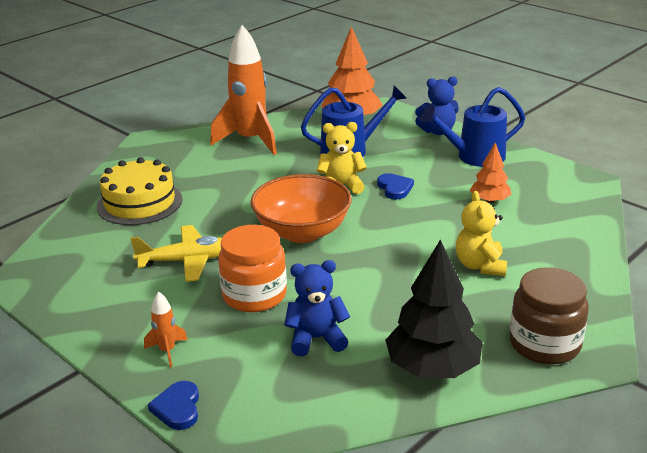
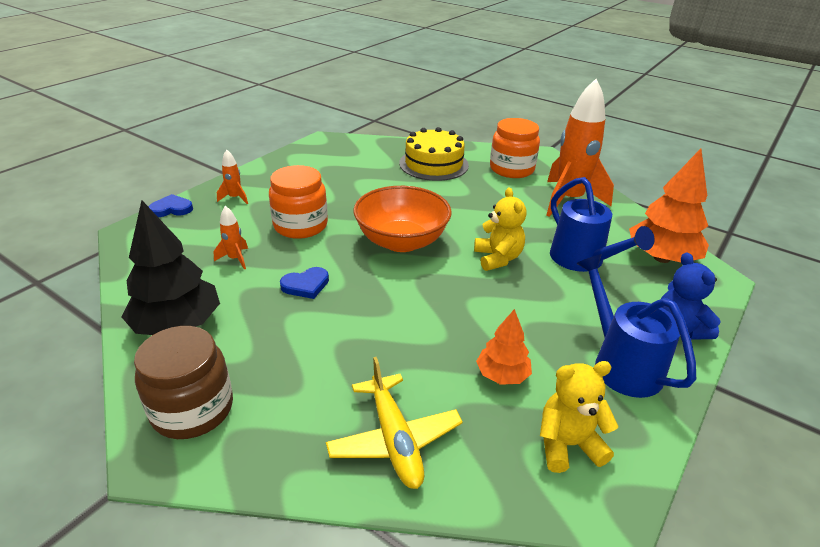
camera: 80 degrees right, 5 degrees up
yellow plane [130,225,222,282] -> yellow plane moved to [326,357,463,489]
blue teddy bear [284,260,350,356] -> orange rocket [214,206,248,269]
blue heart [377,173,414,199] -> blue heart moved to [280,267,329,299]
yellow teddy bear [456,191,507,276] -> yellow teddy bear moved to [540,361,618,473]
none -> orange jar [490,118,540,178]

